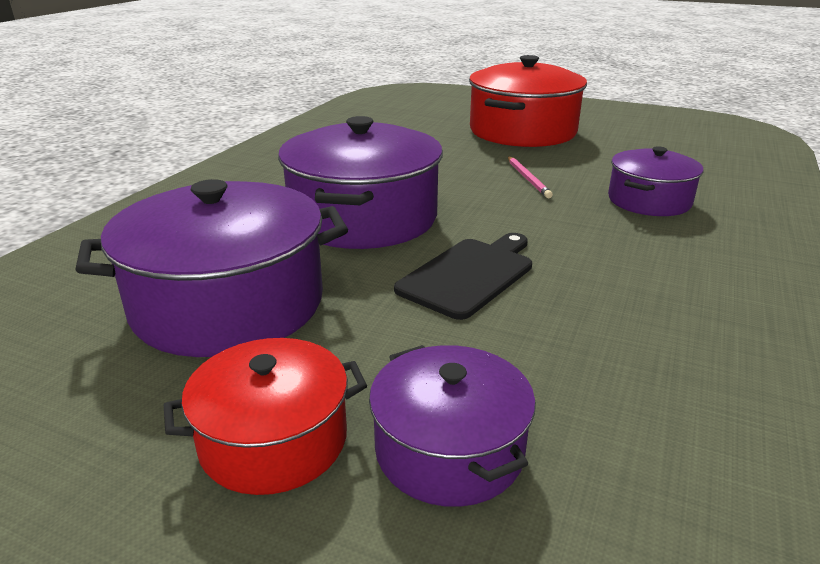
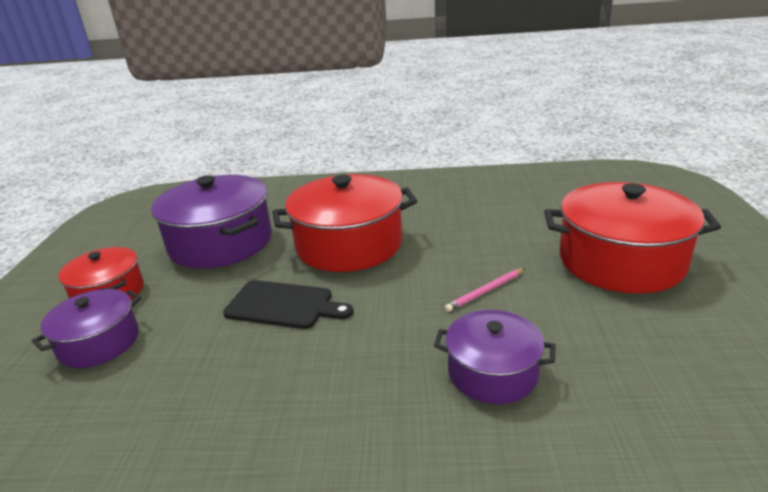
camera: 70 degrees right, 0 degrees up
purple pot [278,116,443,249] -> red pot [272,174,417,272]

